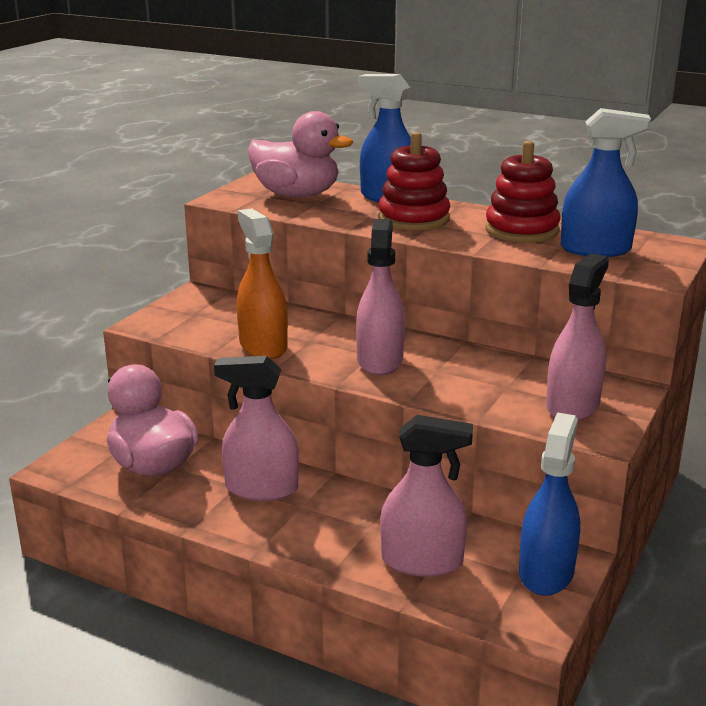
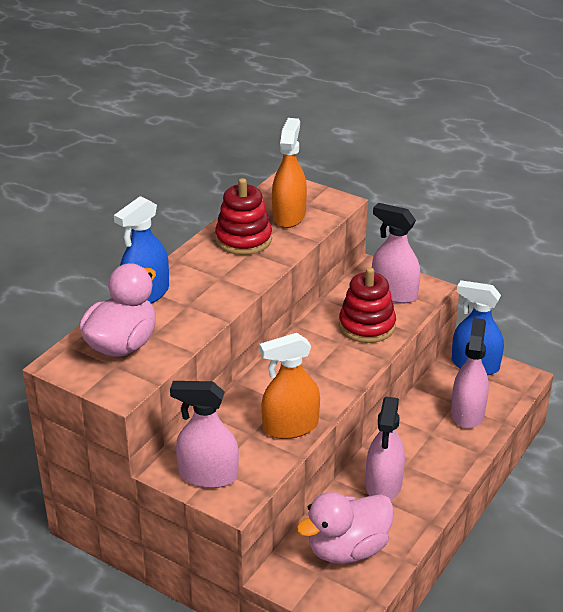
camera: 85 degrees left, 10 degrees up
pink spray bottle [356,219,405,375] -> pink spray bottle moved to [170,381,239,488]
red stacking toy [378,132,450,231] -> red stacking toy moved to [339,267,396,343]
blue spray bottle [561,108,651,257] -> orange spray bottle [272,118,307,228]

